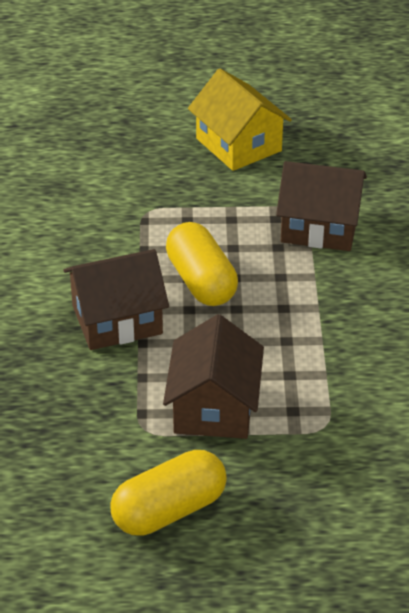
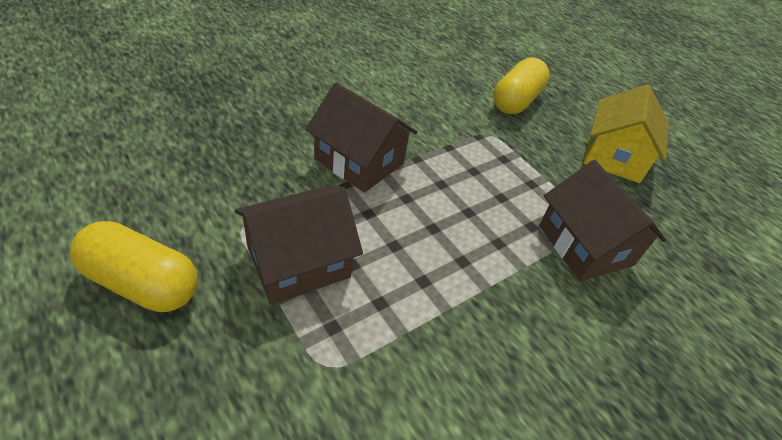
camera: 50 degrees right, 5 degrees up
yellow capsule [166,222,238,306] -> yellow capsule moved to [493,57,550,114]

